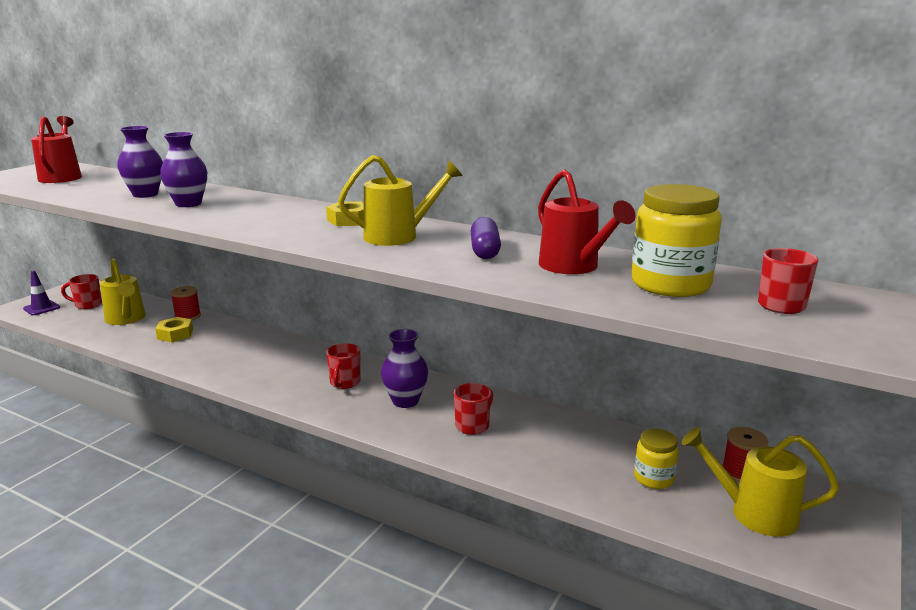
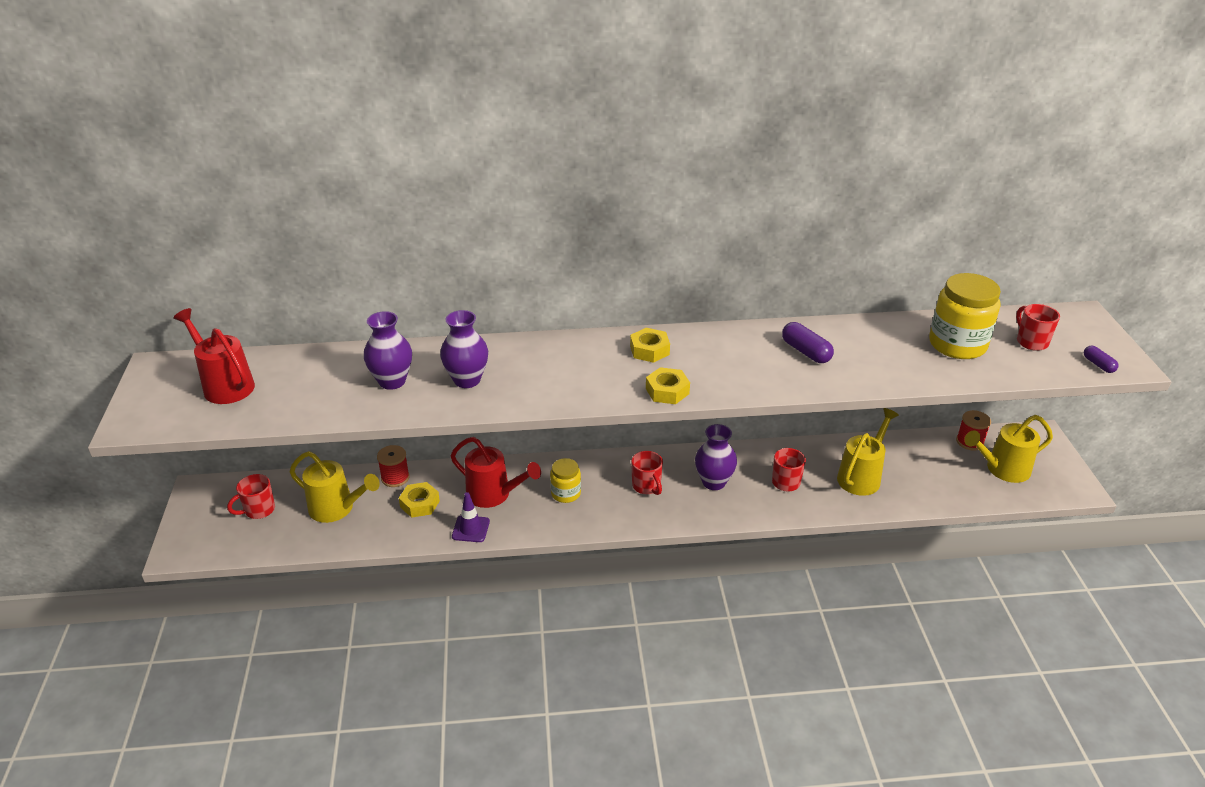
camera: 35 degrees left, 15 degrees up
purple traffic cone [23,271,60,315] -> purple traffic cone moved to [452,492,490,542]
yellow watering can [338,155,463,246] -> yellow watering can moved to [837,408,899,496]
red watering can [538,169,636,274] -> red watering can moved to [451,437,541,508]
yellow jar [634,429,679,489] -> yellow jar moved to [550,458,581,503]
none -> yellow nut [646,367,690,404]
none -> purple capsule [1084,346,1118,373]

